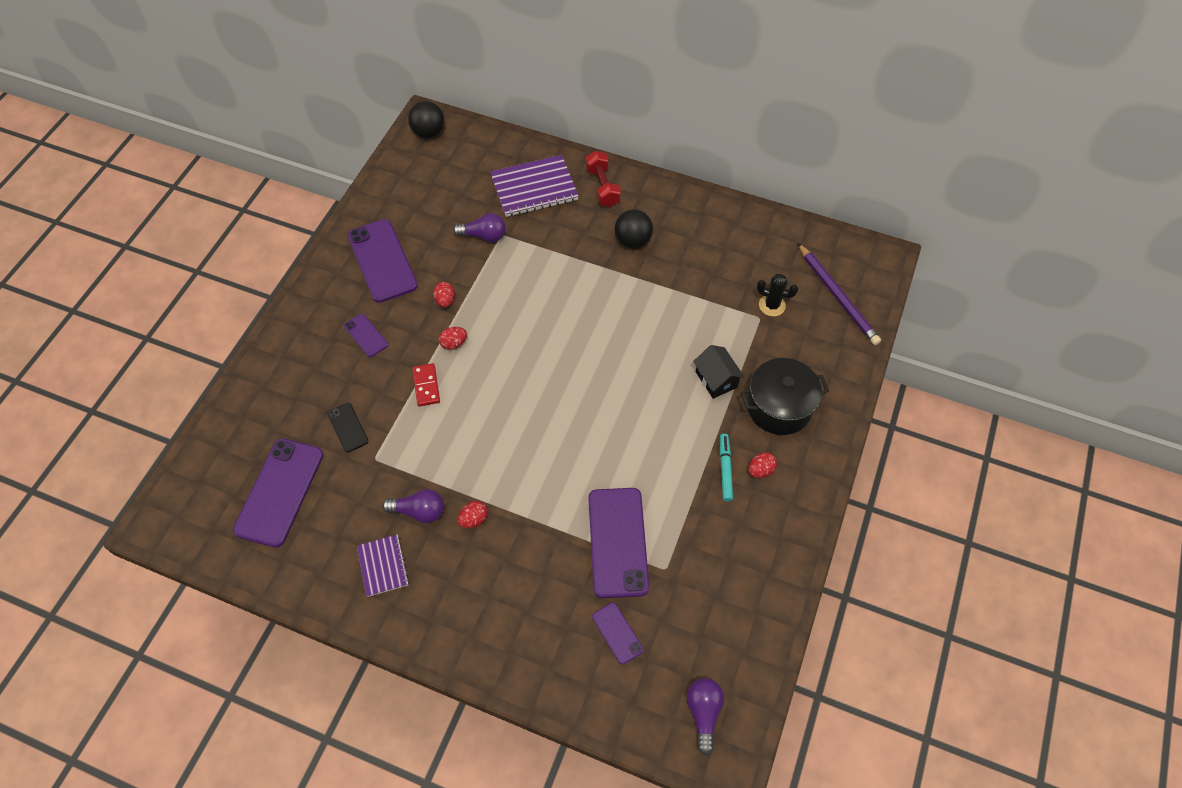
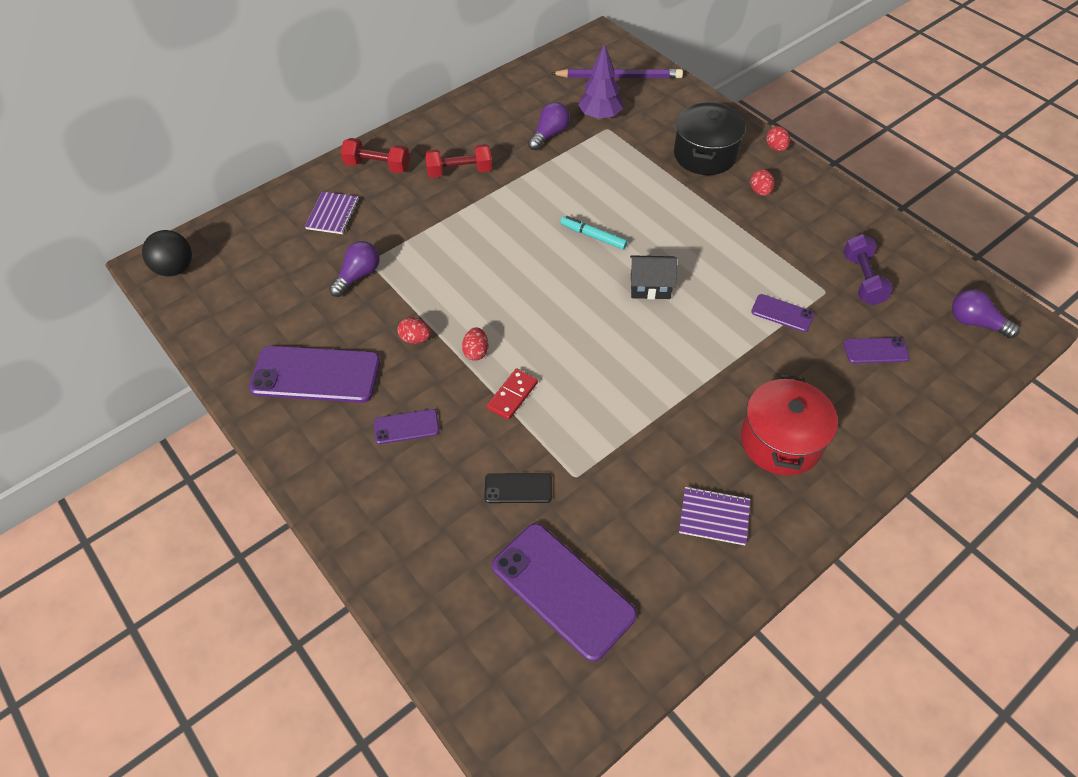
camera: 60 degrees left, 5 degrees down
purple light bulb [382,489,444,523] -> purple light bulb moved to [528,102,570,150]
red domino [412,363,440,407] -> red domino turned 75 degrees counterclockwise [487,368,538,420]
red egg [458,501,488,528] -> red egg moved to [766,126,790,151]
purple notebook [490,155,579,217] -> purple notebook [305,192,359,234], size x0.58
purple phone [588,488,649,598] -> purple phone [751,294,814,332], size x0.50
black ball [615,209,653,249] -> red dumbbell [425,144,492,178]
black house [693,345,745,399] -> black house moved to [630,255,677,299]
turquoise marker [720,434,733,501] -> turquoise marker moved to [560,216,628,250]
black cactus [757,274,798,316] -> purple tree [578,43,623,120]
none -> red pot [741,374,838,476]
none -> purple dumbbell [843,234,893,305]

